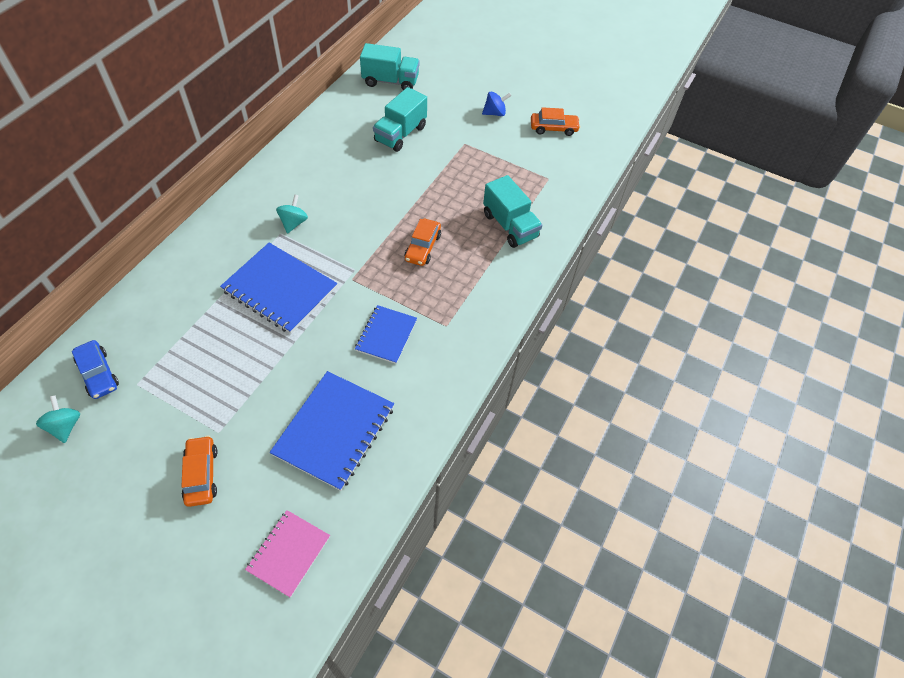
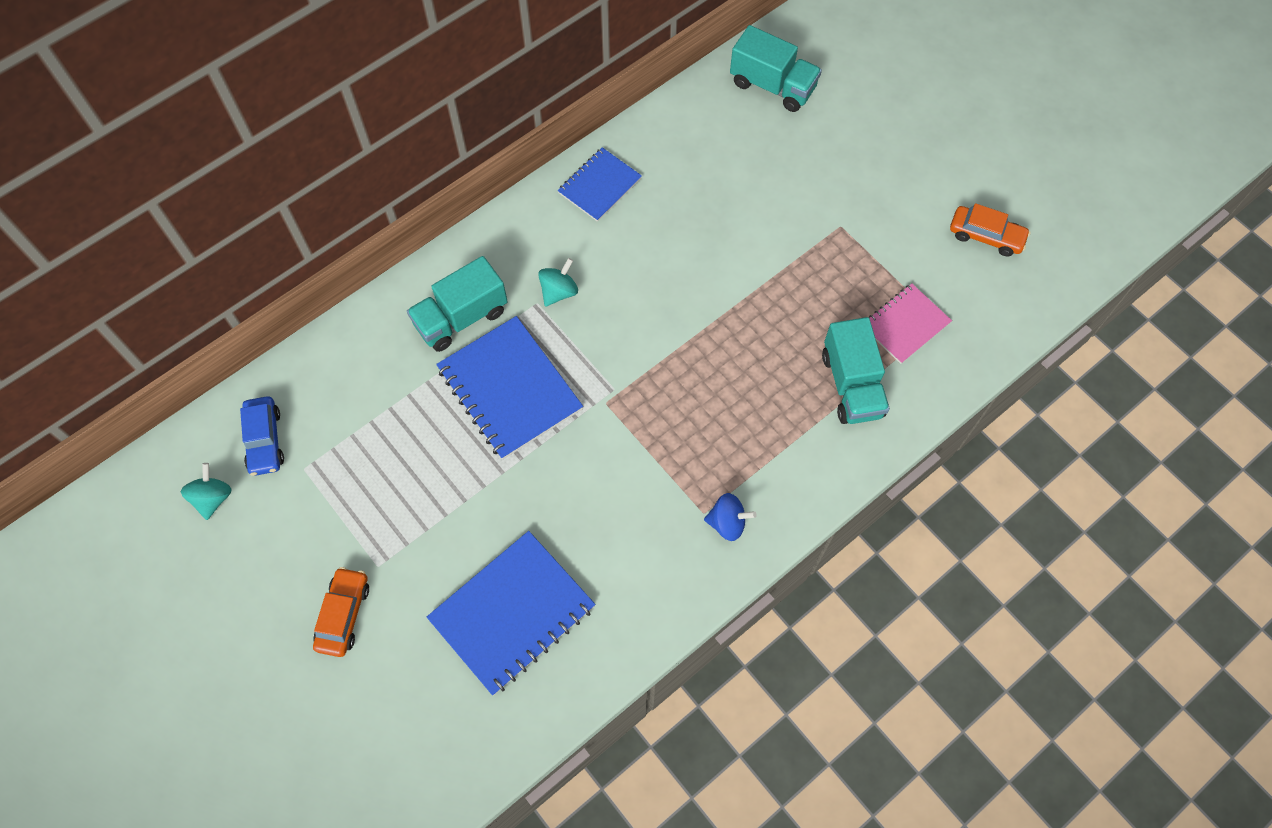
camera: 25 degrees right, 10 degrees up
pink notebook [245,510,330,598] -> pink notebook moved to [869,284,952,364]
blue notebook [355,305,417,364] -> blue notebook moved to [558,147,642,222]
turquoise truck [373,87,427,152] -> turquoise truck moved to [407,256,508,352]
orange car [405,219,441,266] -> none
blue spinning top [482,91,511,116] -> blue spinning top moved to [704,493,756,541]

